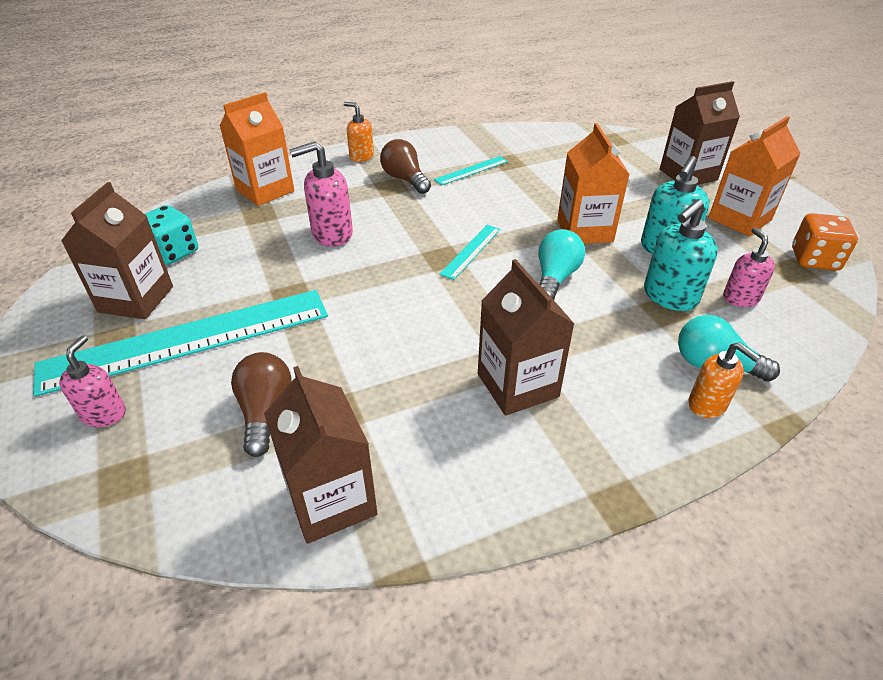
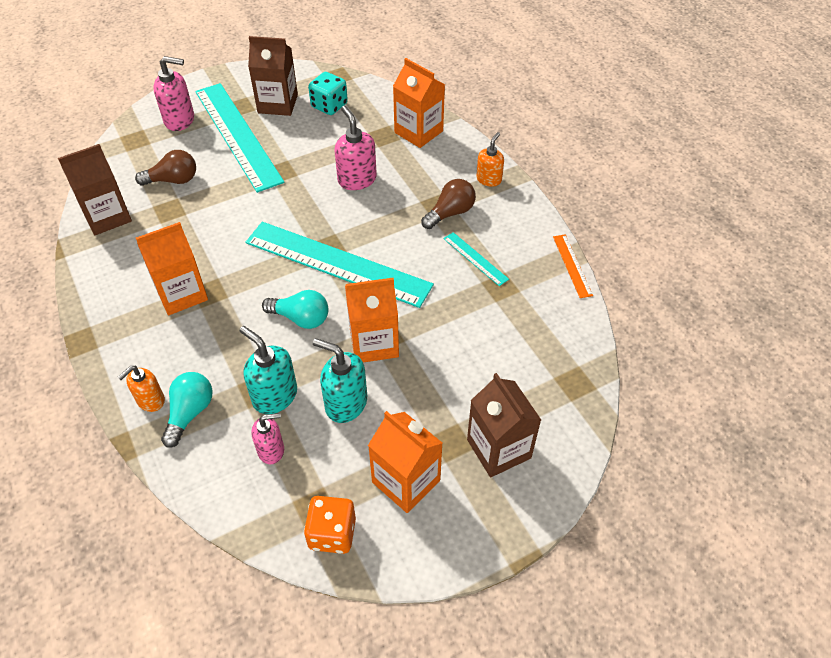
camera: 85 degrees right, 10 degrees up
pink soap dispenser [59,335,126,427] -> pink soap dispenser [153,56,194,131], size x1.52
turquoise ruler [439,225,501,280] -> turquoise ruler [246,222,434,308], size x2.37
brown carton [478,259,574,416] -> orange carton [136,222,208,315]
none -> orange ruler [553,234,593,298]

